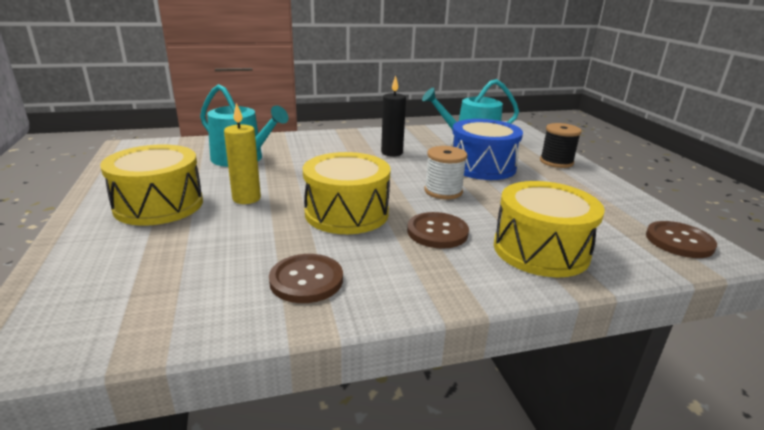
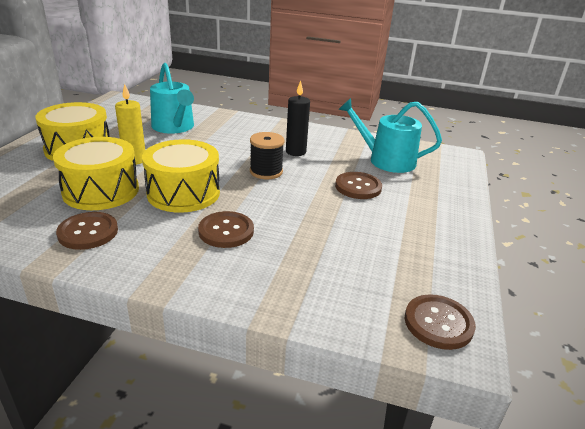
camera: 30 degrees right, 5 degrees up
white spool [424,146,467,200] -> none
blue drum [451,119,523,180] -> brown button [335,172,382,199]
yellow drum [494,181,605,277] -> yellow drum moved to [53,137,139,210]
black spool [540,123,582,168] -> black spool moved to [250,132,284,179]

